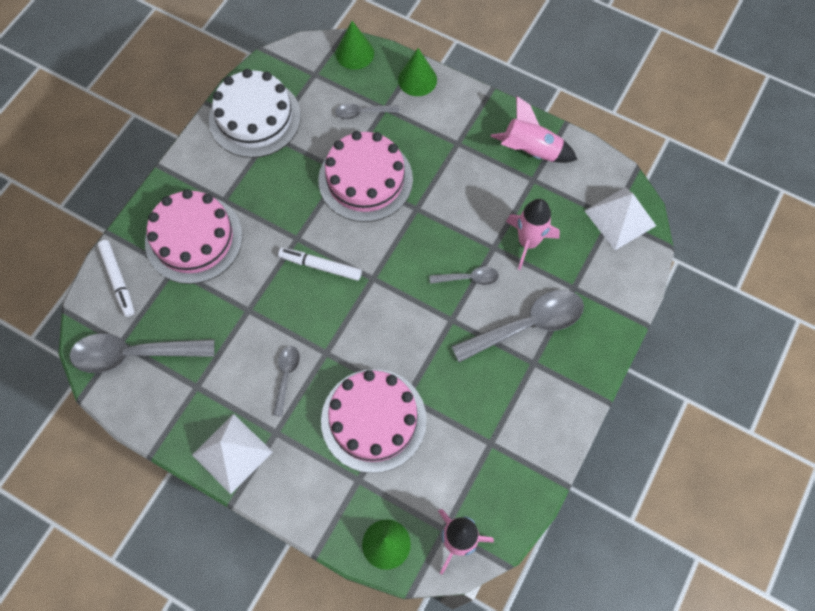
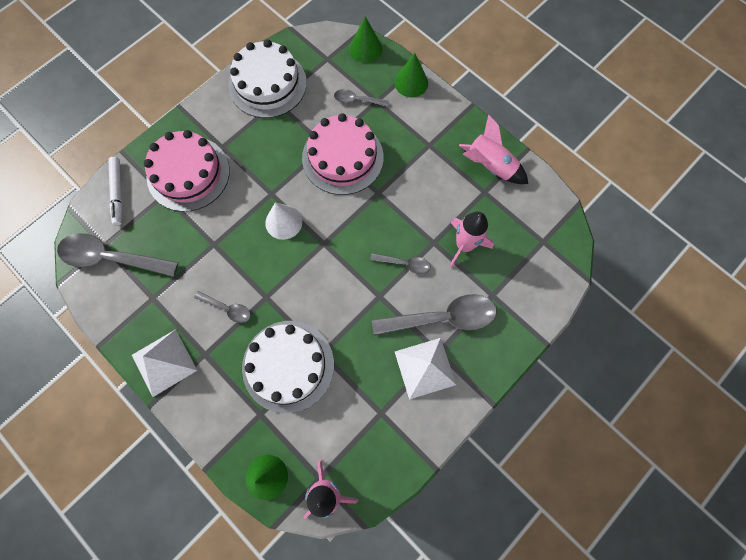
camera: 15 degrees right, 5 degrees up
grey spoon [273,346,300,417] -> grey spoon turned 90 degrees clockwise [194,291,251,323]
white marker [278,248,362,281] -> white cone [265,203,302,240]
pink cake [321,369,427,473] -> white cake [242,321,334,413]
white pyramid [585,187,656,250] -> white pyramid moved to [395,338,456,400]

